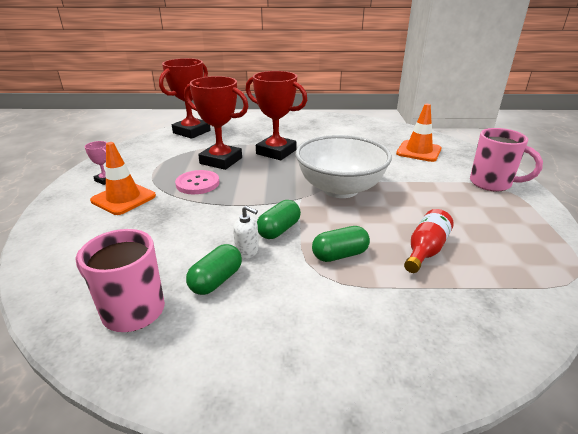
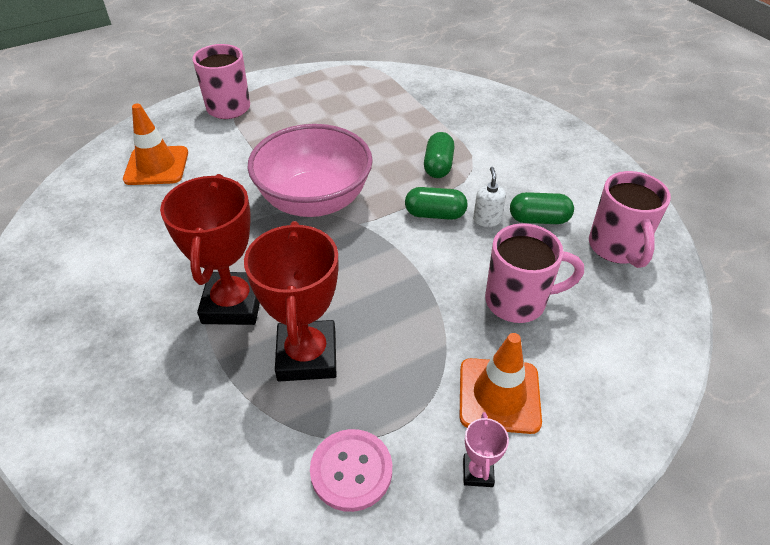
camera: 120 degrees left, 15 degrees up
red trophy [159,58,211,139] -> none
pink button [175,170,219,194] -> pink button moved to [310,429,392,512]
white bowl [296,135,392,198] -> pink bowl [247,124,373,217]
green capsule [312,226,370,262] -> green capsule turned 60 degrees clockwise [424,132,455,178]
red bottle [404,209,454,273] -> none
none -> pink mug [485,223,584,323]

